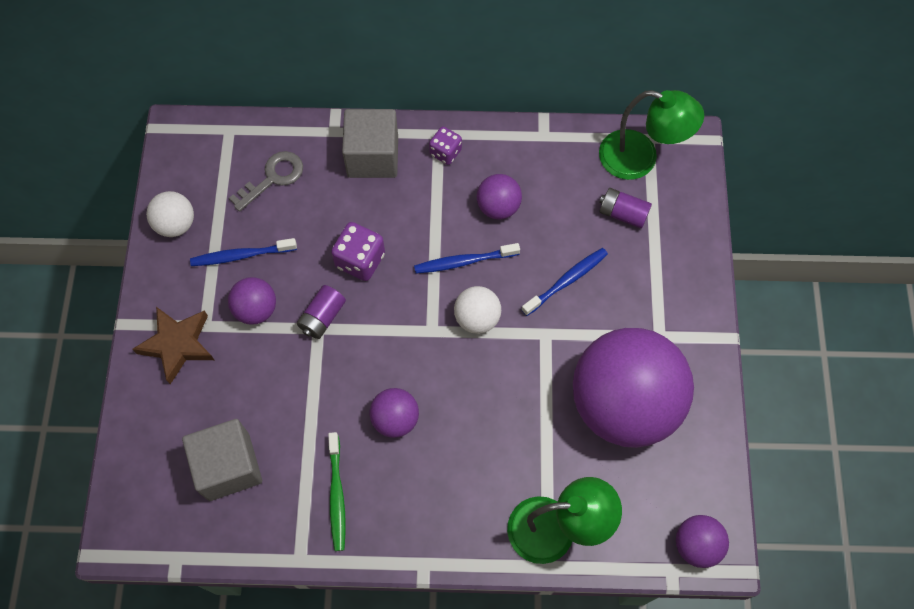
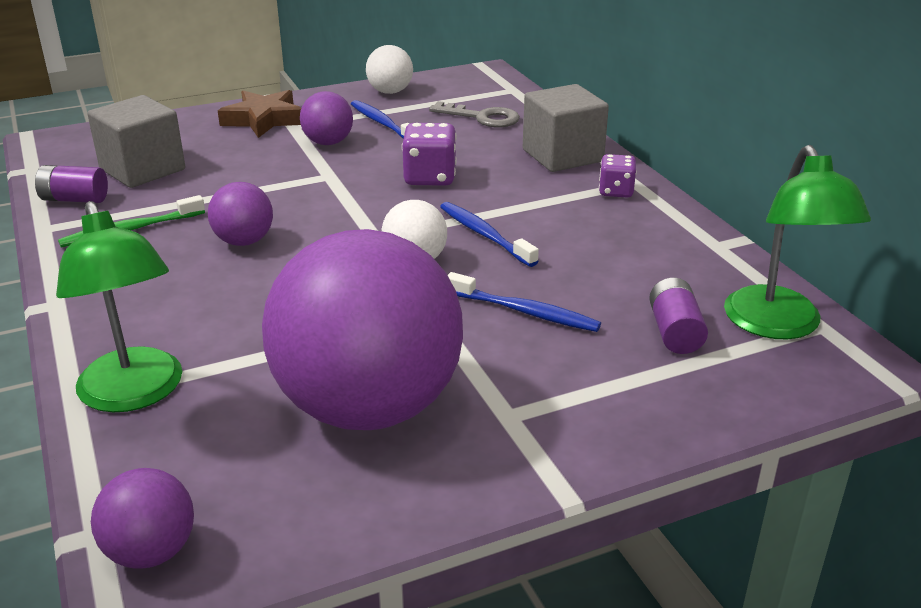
camera: 65 degrees right, 35 degrees down
purple battery [297,285,346,339] -> purple battery moved to [35,165,108,203]
purple ball [477,174,522,220] -> none

